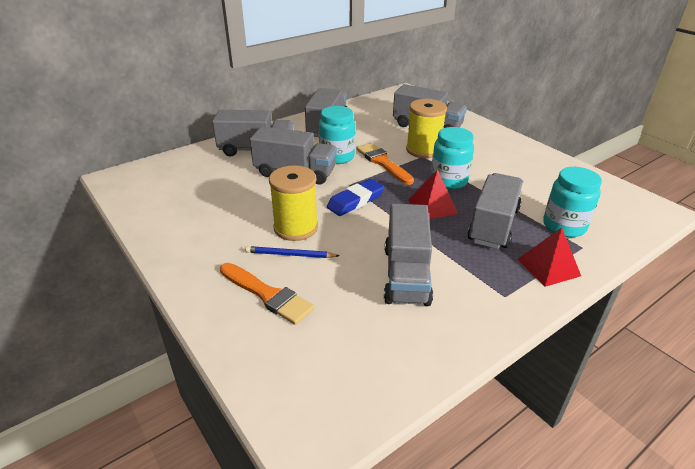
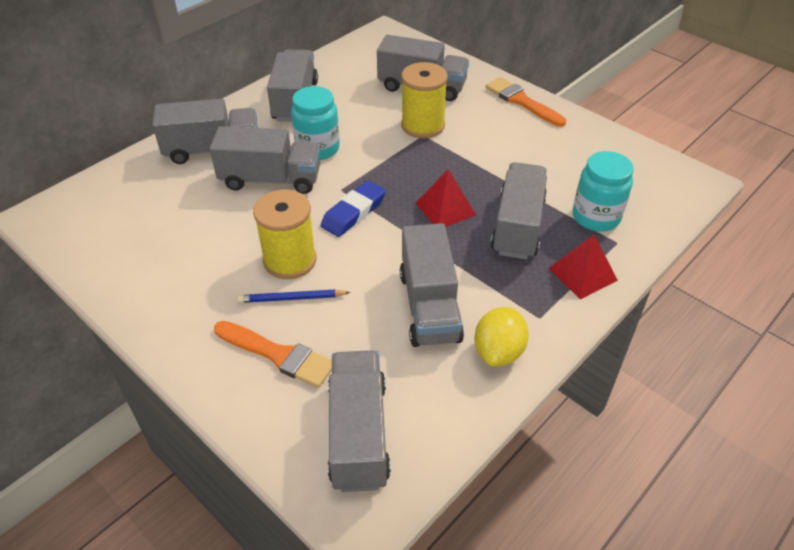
camera: 10 degrees left, 10 degrees up
orange brush [357,143,414,185] -> orange brush moved to [486,77,566,127]
turquoise jar [431,127,474,190] -> none
none -> grey truck [328,350,391,492]
none -> yellow lemon [474,307,529,367]

